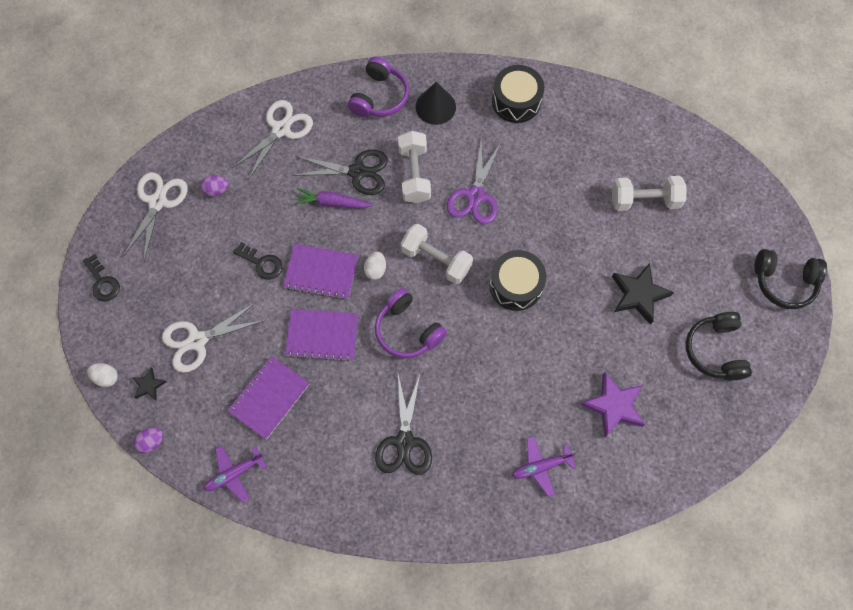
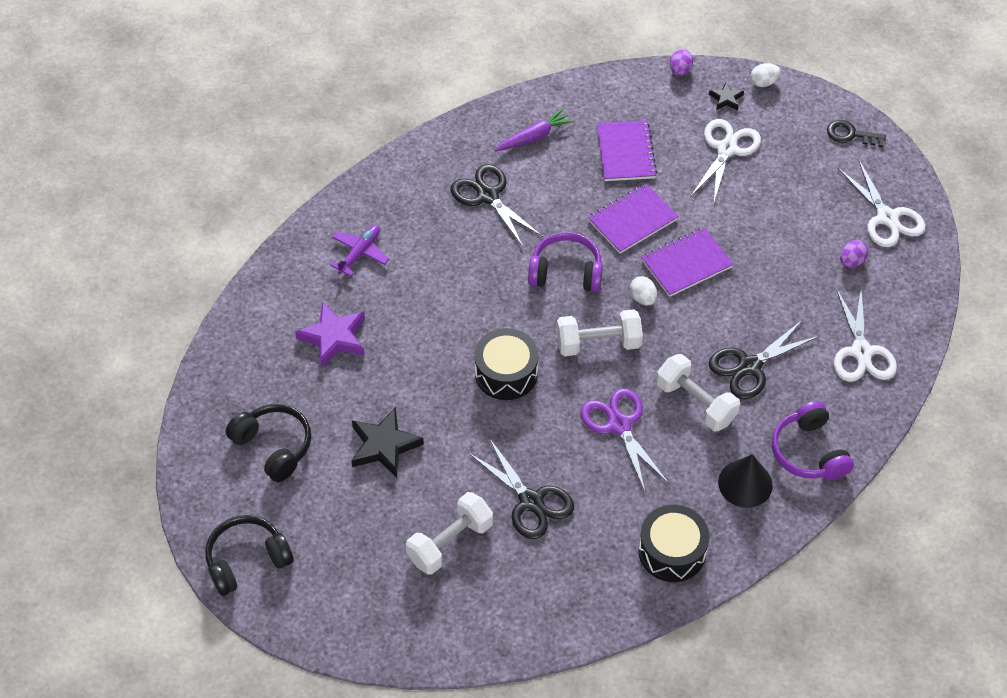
camera: 140 degrees right, 15 degrees down
purple plane [204,445,267,502] -> none
black key [233,242,282,280] -> none
purple carrot [294,188,373,208] -> purple carrot moved to [495,108,574,151]
none -> black scissors [469,438,574,539]

